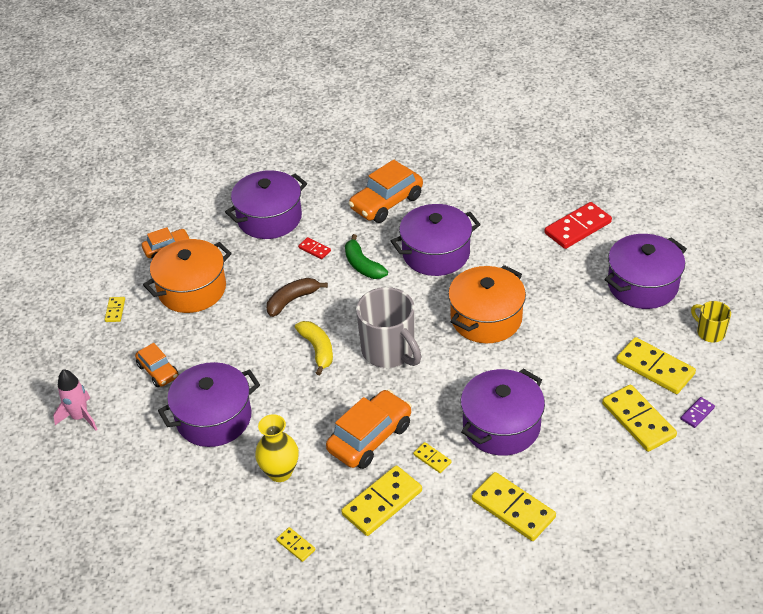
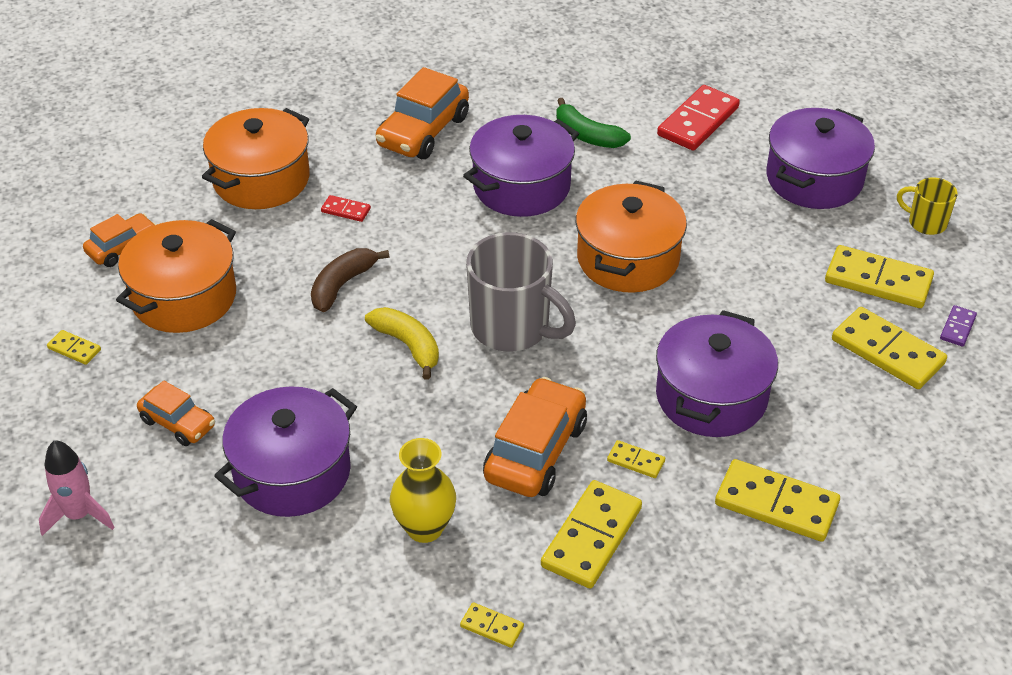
camera: 20 degrees left, 0 degrees up
yellow domino [105,297,125,322] -> yellow domino turned 45 degrees counterclockwise [47,330,101,365]
purple pot [225,170,307,239] -> orange pot [202,108,310,209]
green banana [345,234,388,279] -> green banana moved to [556,98,631,148]

